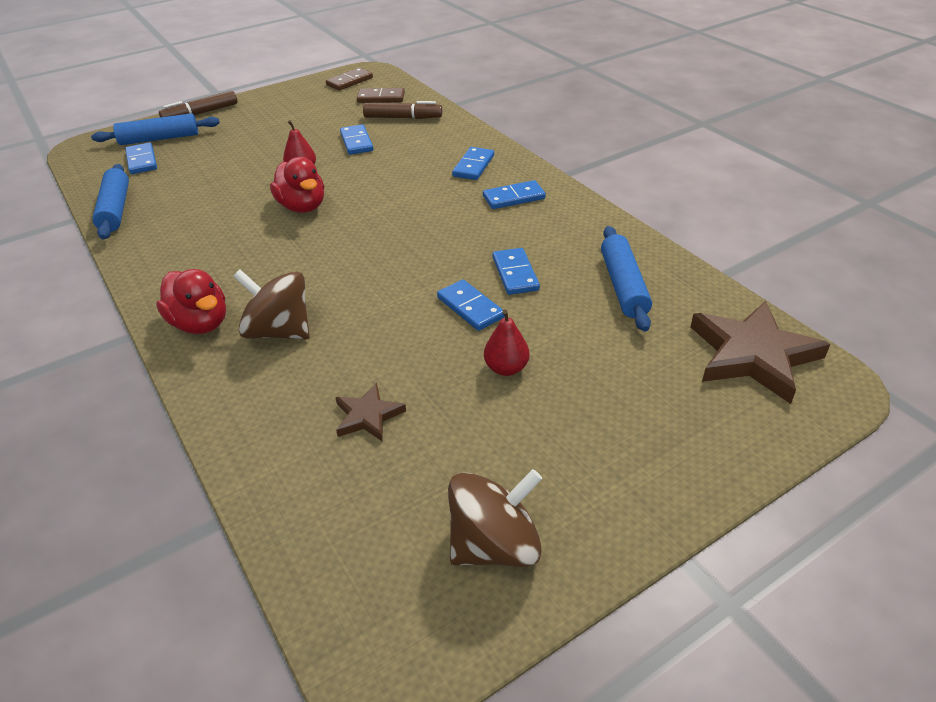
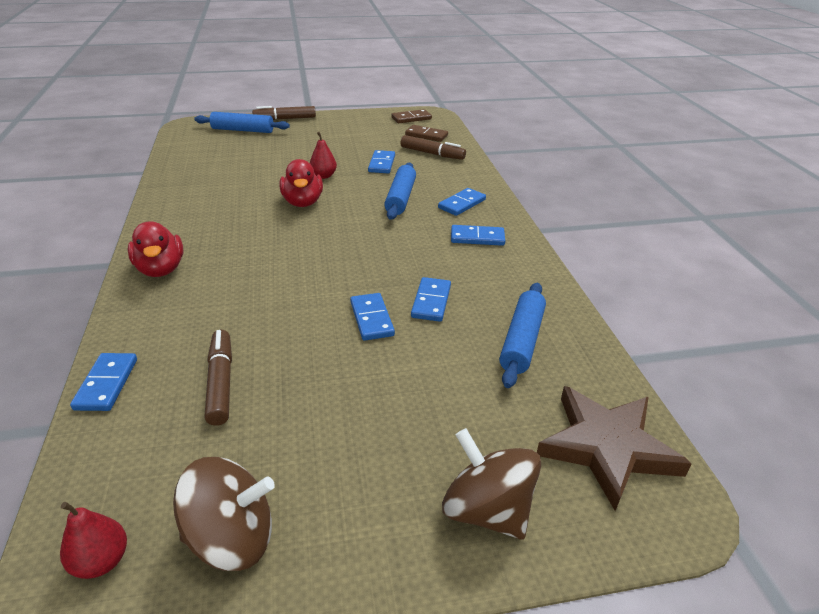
camera: 20 degrees right, 5 degrees down
blue rolling pin [92,164,129,239] -> blue rolling pin moved to [384,163,416,220]
blue domino [125,142,157,174] -> blue domino moved to [70,353,137,411]
brown spinning top [233,269,310,339] -> brown spinning top moved to [442,428,541,540]
brown star [335,383,406,441] -> brown marker [204,330,232,426]
red pear [484,309,530,376] -> red pear moved to [60,502,127,579]

